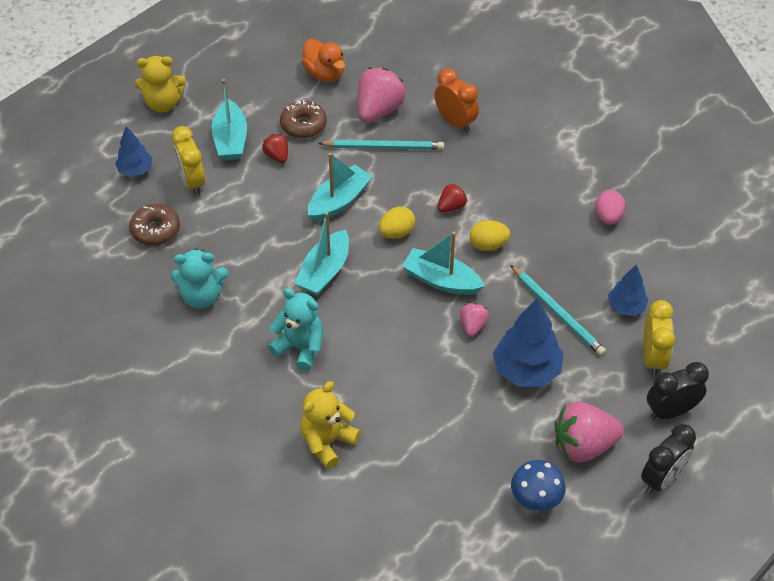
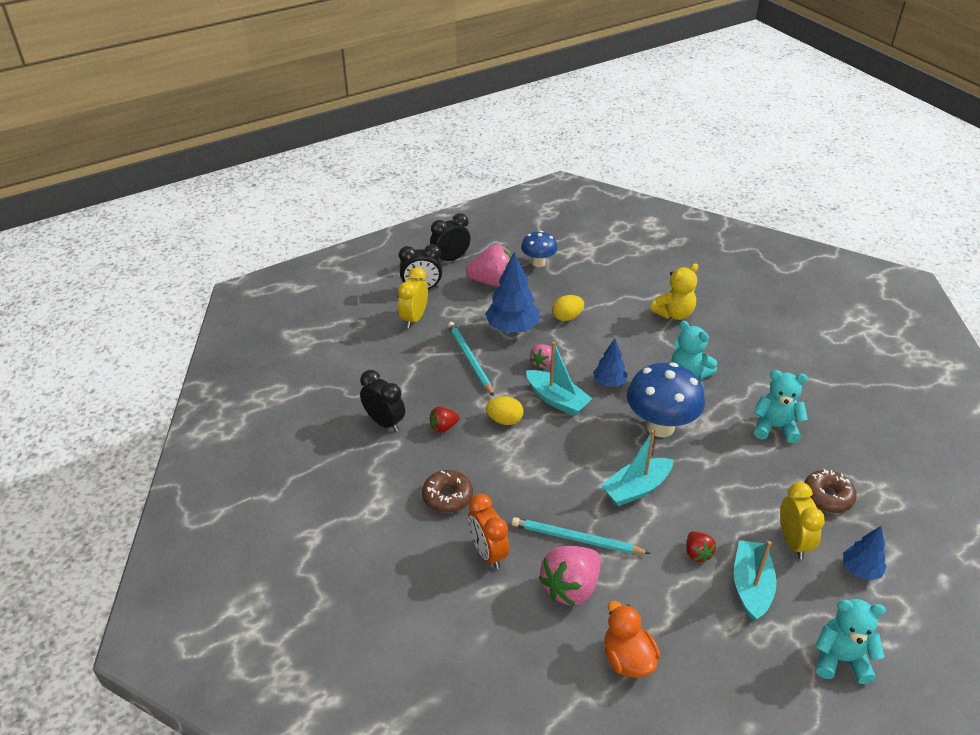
camera: 165 degrees left, 10 degrees down
yellow teddy bear [135,56,186,112] -> turquoise teddy bear [815,599,886,684]
brown donut [280,100,327,138] -> brown donut moved to [422,470,473,513]
turquoise boat [294,212,349,296] -> blue mushroom [627,362,705,437]
yellow egg [379,207,415,239] -> yellow egg moved to [552,295,584,321]
red strawberry [437,183,467,212] -> red strawberry moved to [429,407,460,433]
pink egg [595,190,625,225] -> black clock [360,370,405,432]
blue tree [608,264,648,316] -> blue tree moved to [593,339,628,387]

